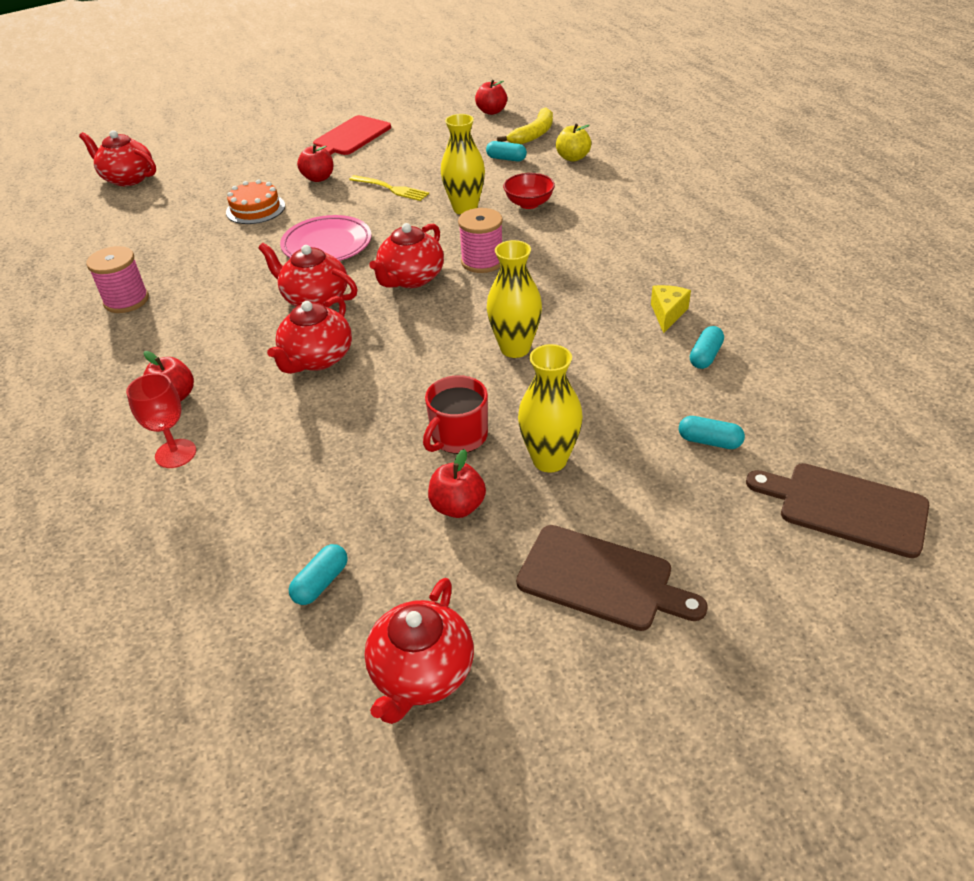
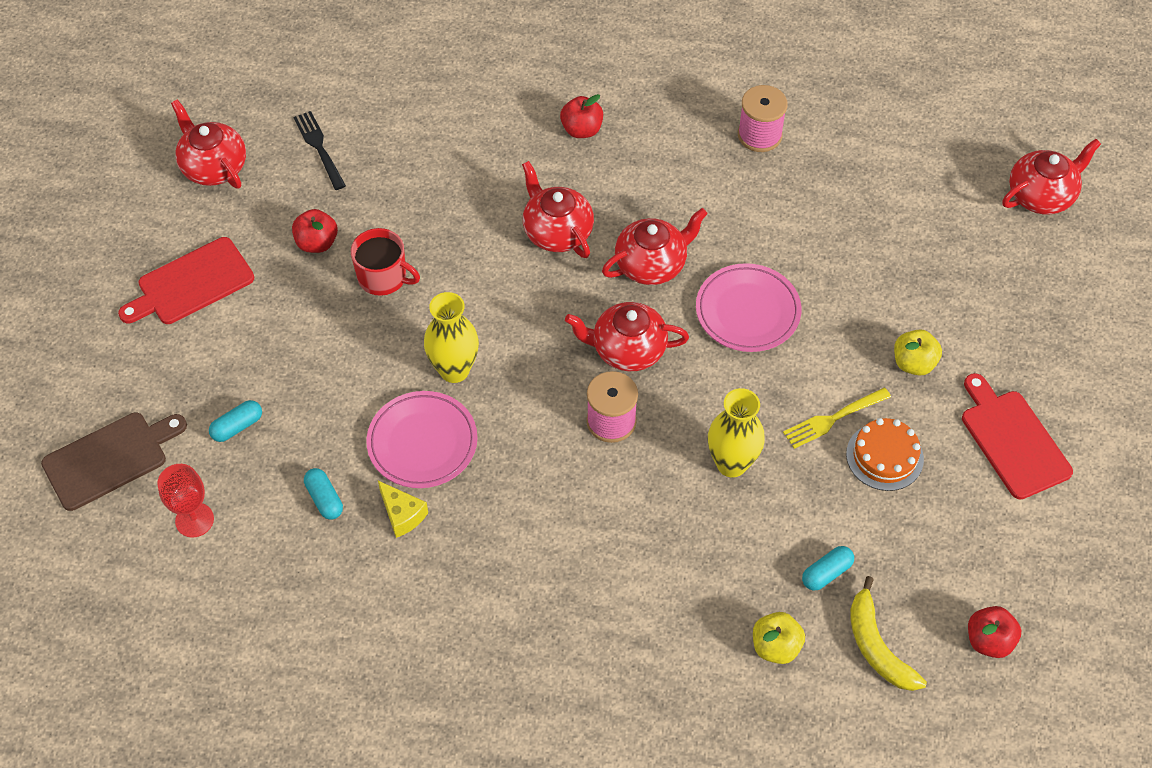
camera: 120 degrees right, 15 degrees up
red goblet [126,373,196,468] -> red goblet moved to [157,464,214,538]
orange cake [226,180,285,224] -> orange cake moved to [846,418,924,491]
turquoise capsule [289,544,348,605] -> black fork [293,111,346,190]
red apple [297,144,333,182] -> yellow apple [894,329,942,375]
red teapot [369,223,444,288] -> red teapot turned 60 degrees counterclockwise [565,302,689,371]
red mug [423,375,488,454] -> red mug turned 135 degrees clockwise [351,228,420,296]
red bowl [503,173,555,209] -> none
brown cutting board [516,525,708,631] -> red cutting board [118,237,254,324]
yellow vase [518,344,583,473] -> none
none -> pink plate [366,391,478,488]

